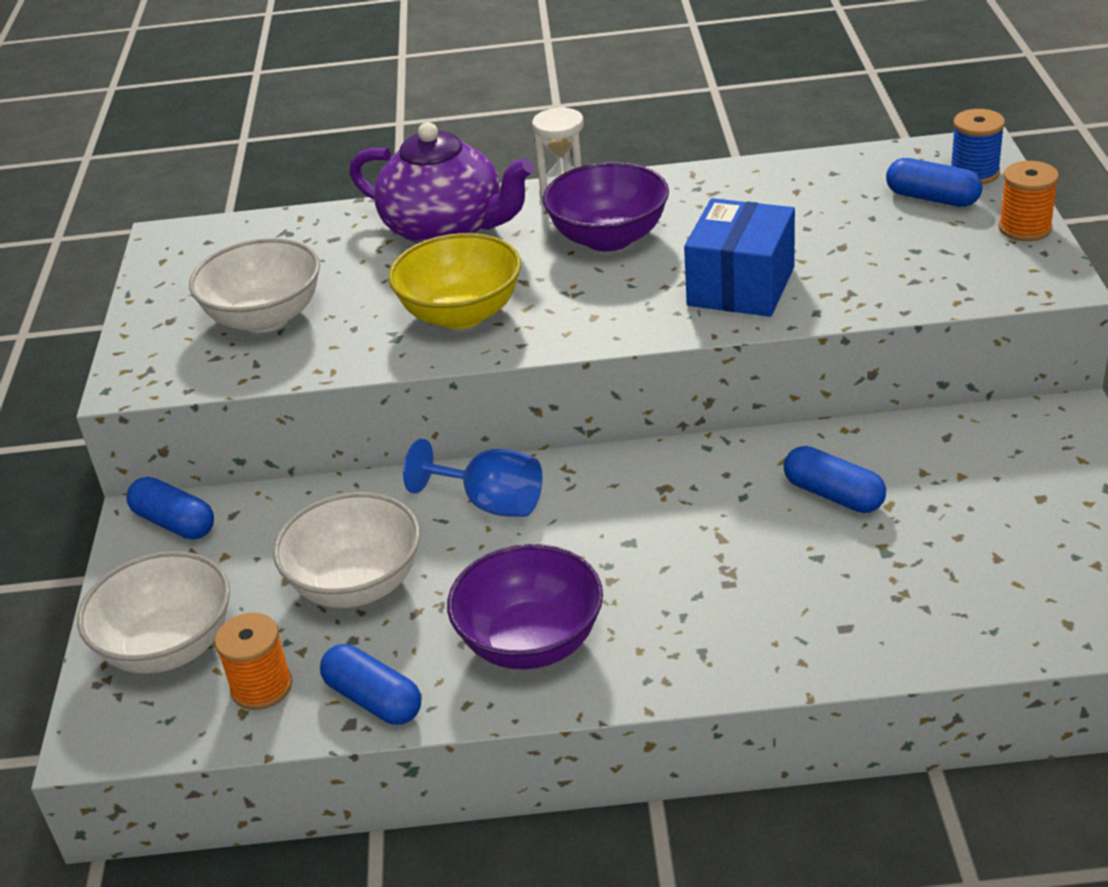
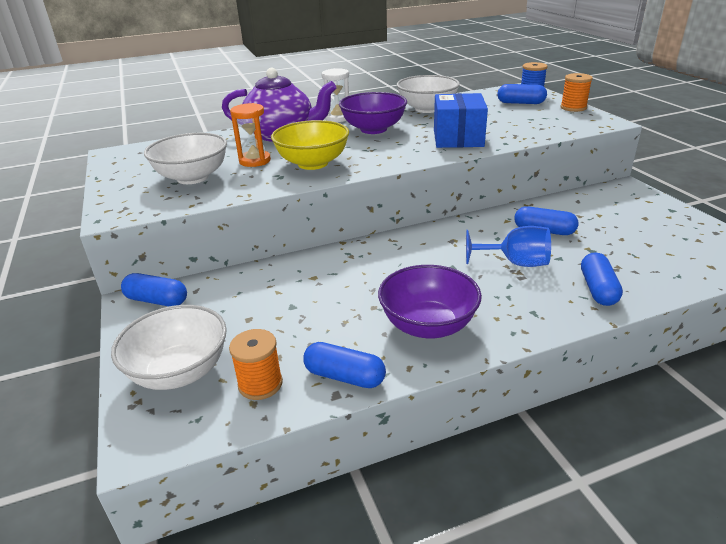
camera: 20 degrees left, 5 degrees down
white bowl [273,492,420,608] -> white bowl moved to [397,75,460,113]
blue goblet [403,439,542,517] -> blue goblet moved to [466,226,551,267]
none -> orange hourglass [230,103,271,167]
none -> blue capsule [581,252,623,306]

